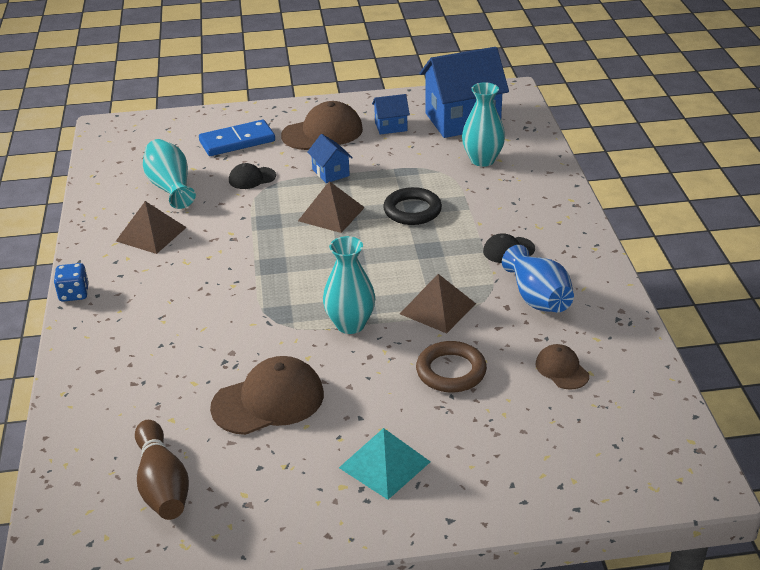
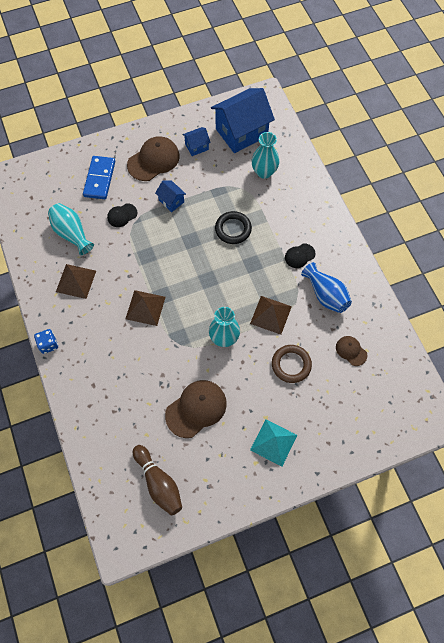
camera: 15 degrees left, 30 degrees up
blue domino [199,120,275,156] -> blue domino turned 45 degrees counterclockwise [83,156,115,199]
brown pyramid [298,181,365,233] -> brown pyramid moved to [126,290,165,326]

